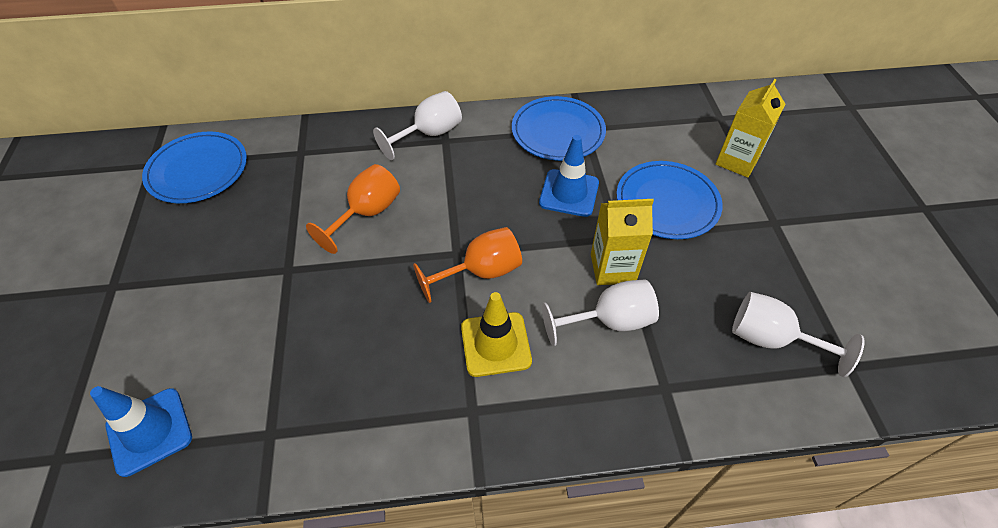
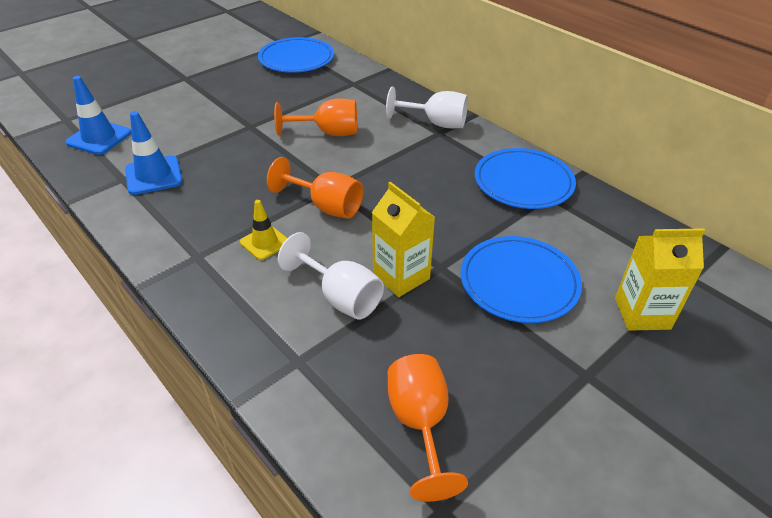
camera: 55 degrees right, 10 degrees down
yellow traffic cone [461,292,532,377] -> yellow traffic cone [240,200,287,260], size x0.66
blue traffic cone [539,135,599,217] -> blue traffic cone moved to [125,111,182,195]
white goblet [732,292,865,377] -> orange goblet [388,354,468,502]

